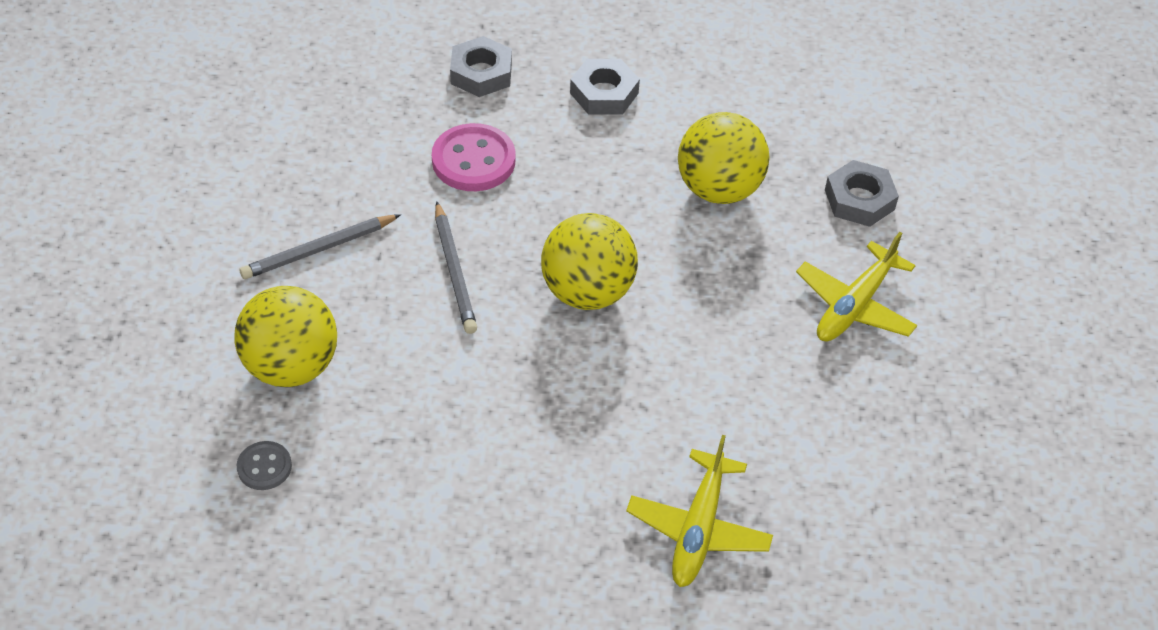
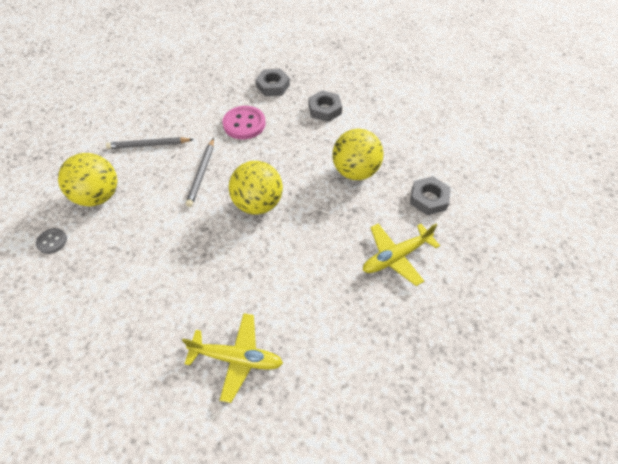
camera: 25 degrees right, 5 degrees up
yellow plane [626,435,773,587] -> yellow plane turned 120 degrees counterclockwise [182,313,283,403]

